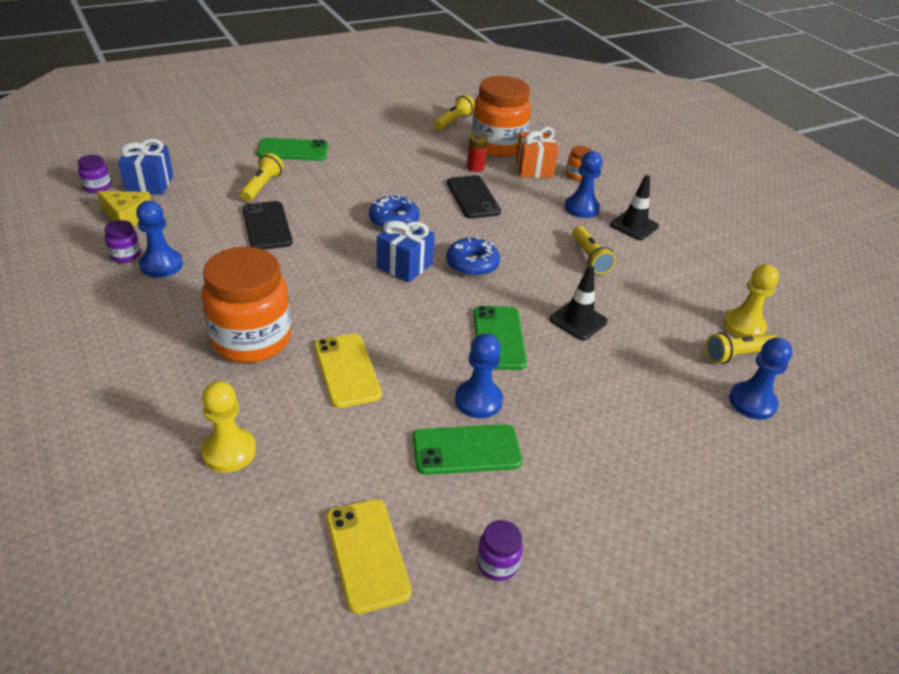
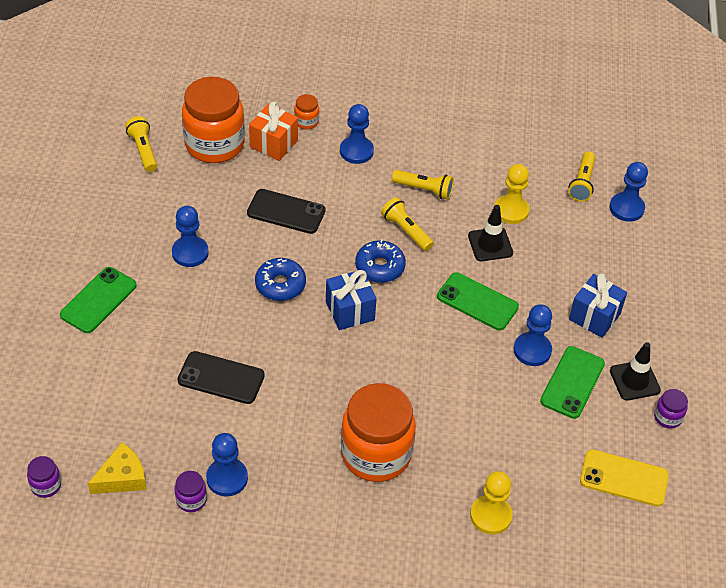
camera: 55 degrees left, 10 degrees up
blue gift [118,139,173,195] -> blue gift moved to [569,273,627,338]
yellow flashlight [240,153,283,202] -> yellow flashlight moved to [381,197,434,251]
yellow phone [314,334,382,408] -> none
red battery [467,133,488,172] -> none
black traffic cone [610,175,659,240] -> black traffic cone moved to [610,342,661,401]
yellow pawn [723,264,779,338] -> yellow pawn moved to [494,164,529,224]
none -> blue pawn [172,206,209,267]

